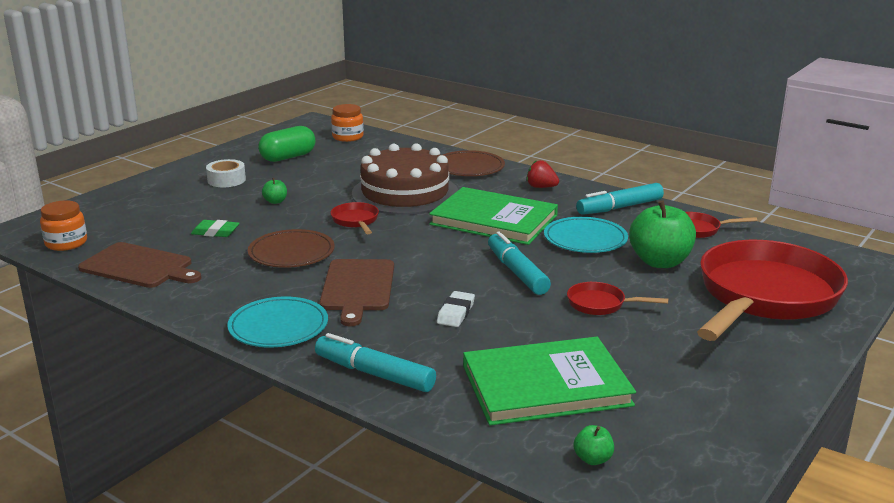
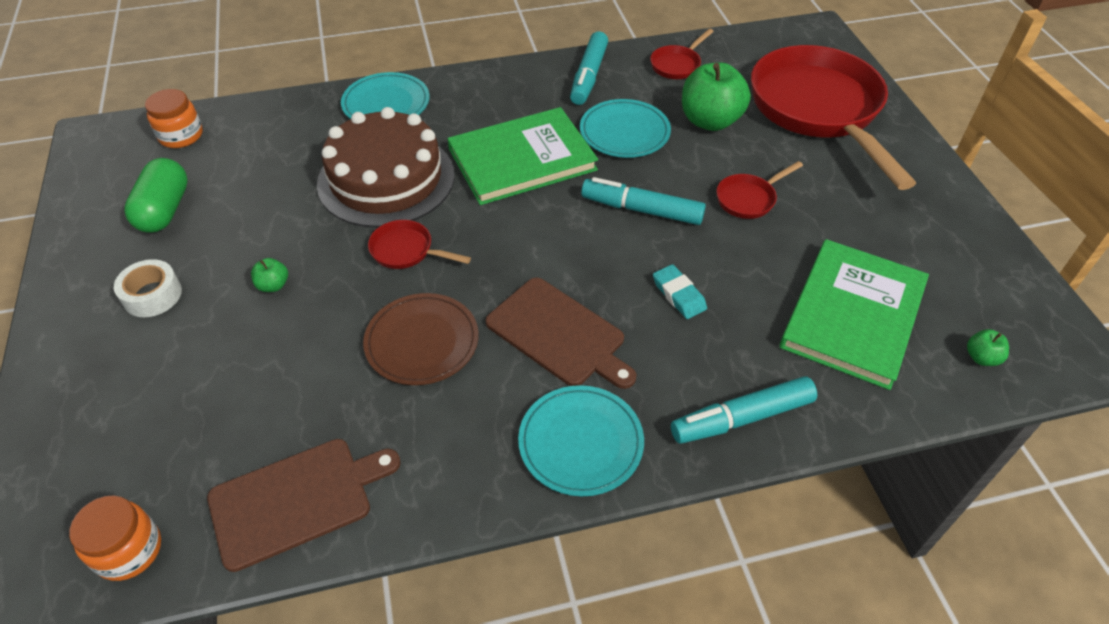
camera: 50 degrees left, 25 degrees up
green eraser [191,220,239,237] -> none
white eraser [437,291,475,327] -> turquoise eraser [653,264,707,319]
brown plate [443,150,505,176] -> turquoise plate [341,72,430,119]
red strawberry [526,160,559,188] -> none

